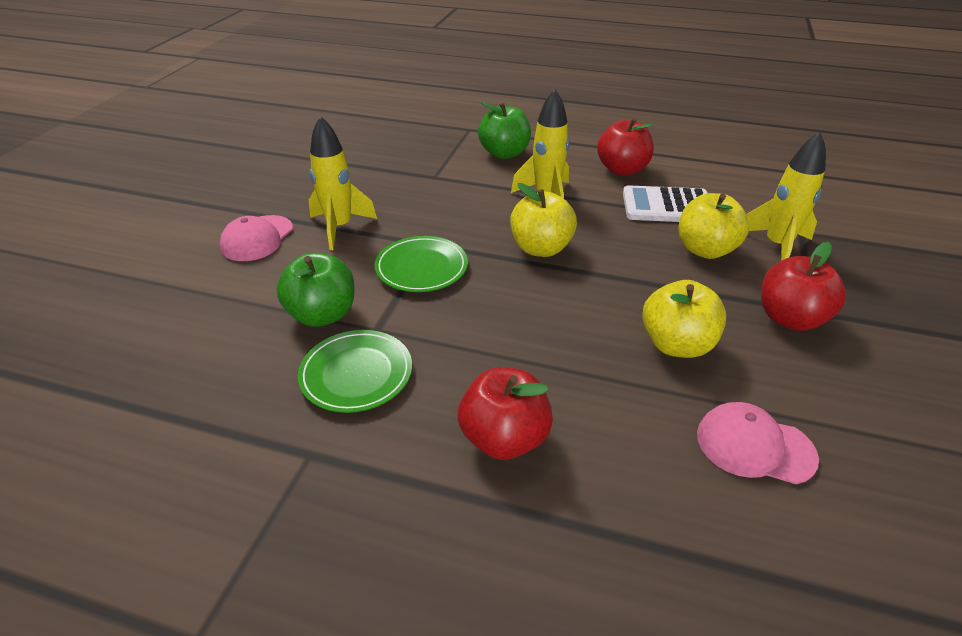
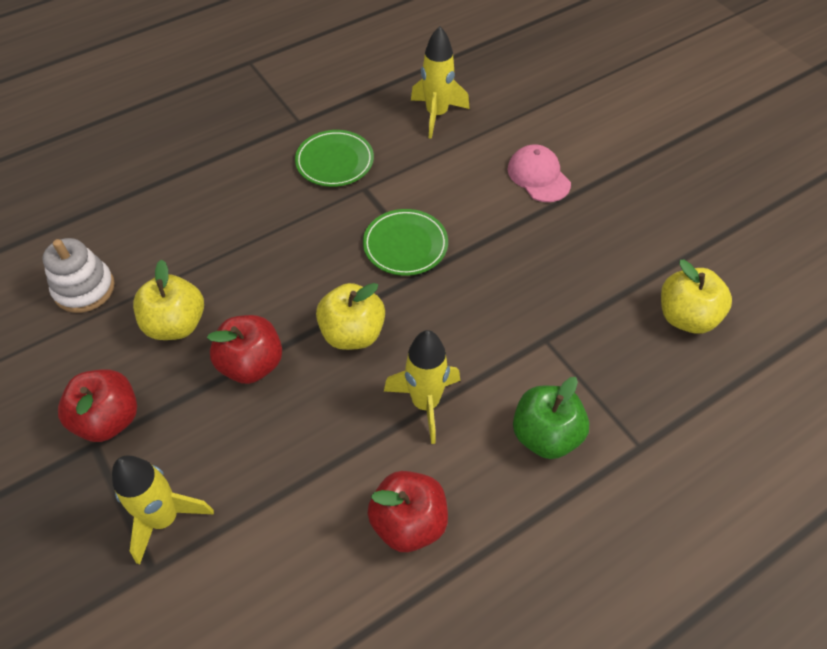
camera: 130 degrees right, 15 degrees up
green apple [276,253,354,327] -> none
yellow rocket [309,116,377,250] -> yellow rocket moved to [411,26,470,139]
red apple [458,367,553,460] -> red apple moved to [207,315,282,384]
white calculator [623,185,708,222] -> none
yellow apple [679,193,749,259] -> yellow apple moved to [661,260,732,334]
pink cap [697,402,819,484] -> white stacking toy [43,238,115,313]

